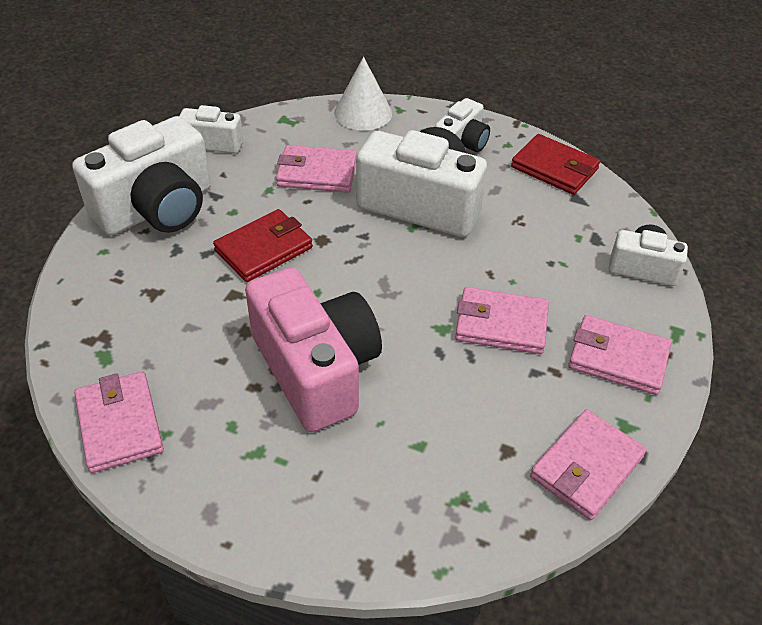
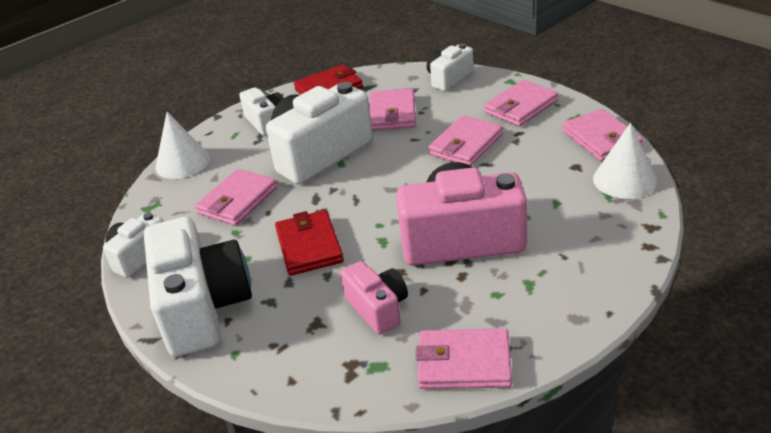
camera: 60 degrees left, 10 degrees down
none -> pink camera [340,261,408,335]
none -> pink wallet [369,88,416,131]
none -> white cone [593,123,657,199]

